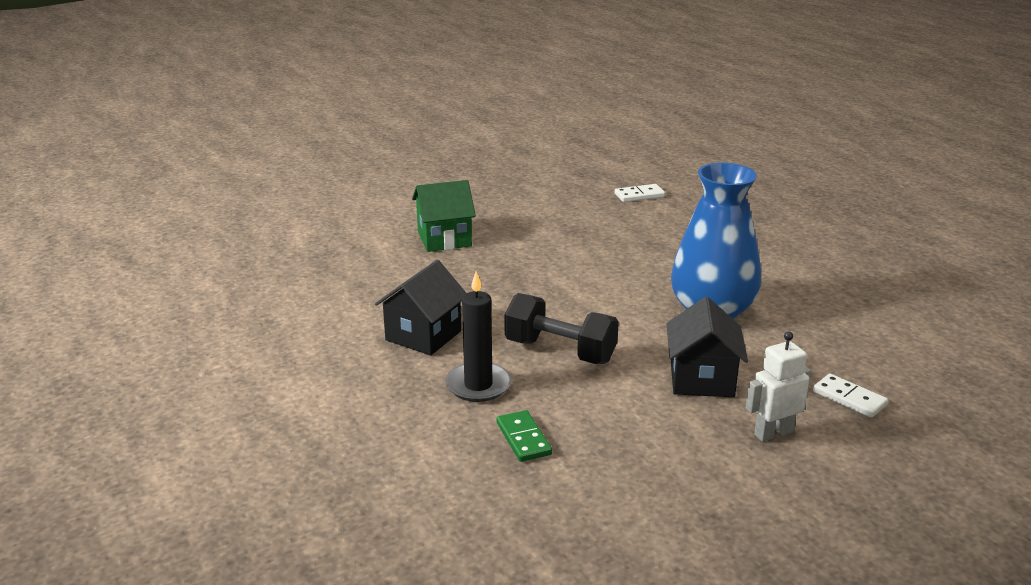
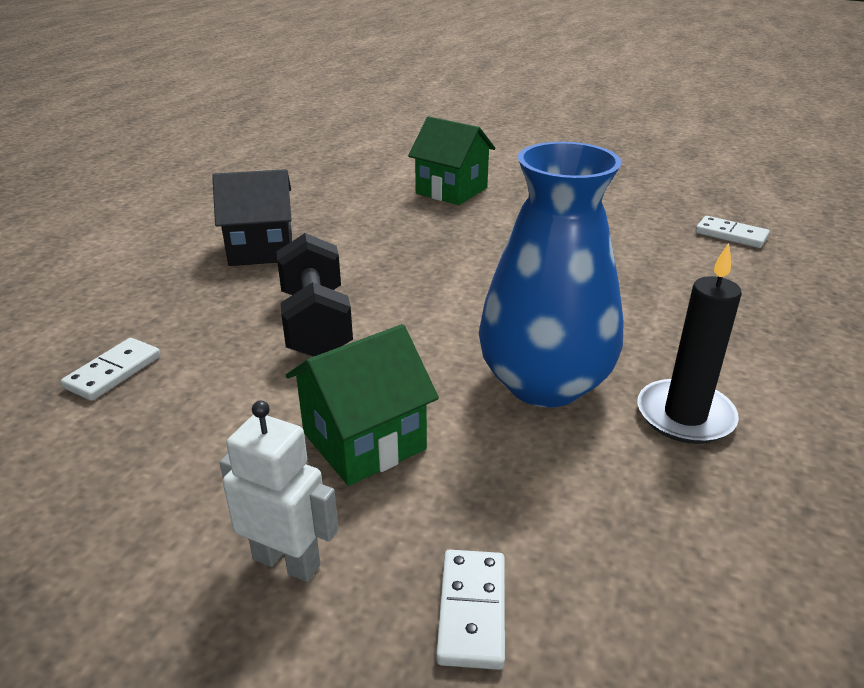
camera: 50 degrees right, 5 degrees up
black candle [445,271,511,402] -> black candle moved to [637,243,742,444]
green domino [497,410,552,462] -> white domino [61,338,160,401]
black house [667,297,748,397] -> green house [286,324,439,486]

